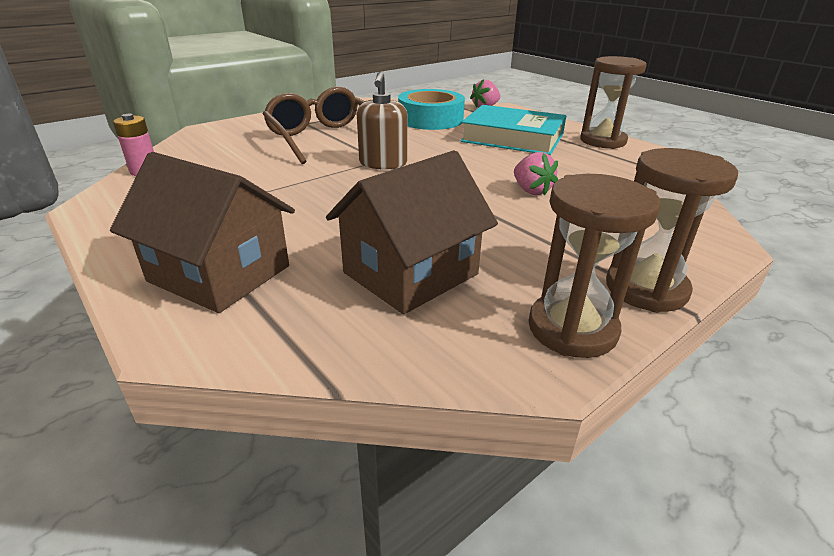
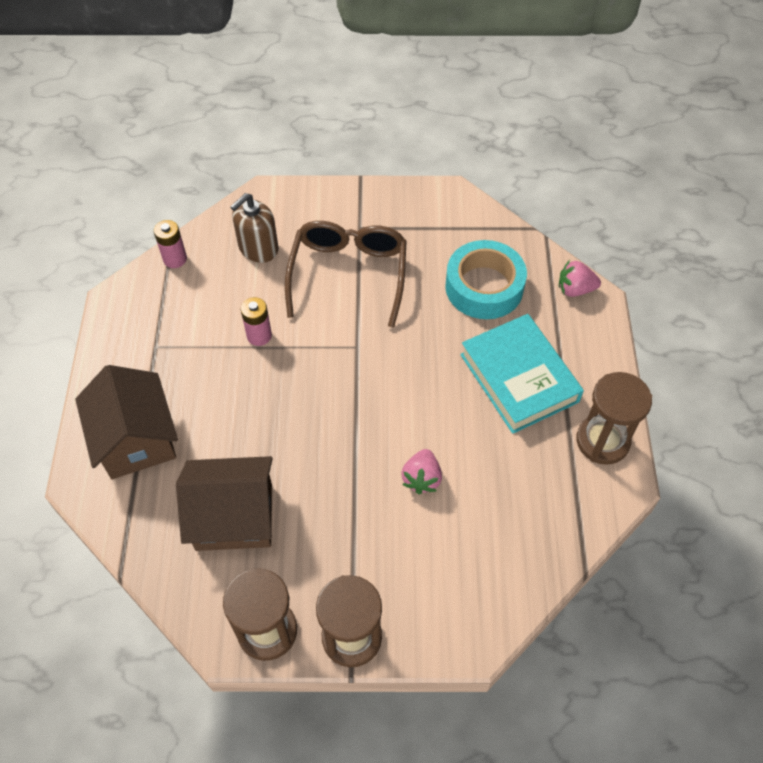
camera: 40 degrees right, 25 degrees up
brown soap dispenser [357,71,408,169] -> brown soap dispenser moved to [230,193,279,263]
none -> pink battery [241,297,272,346]

